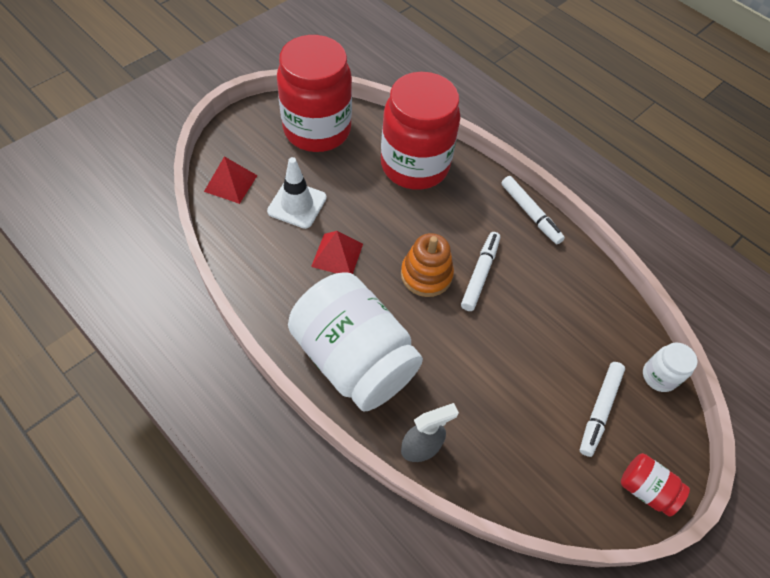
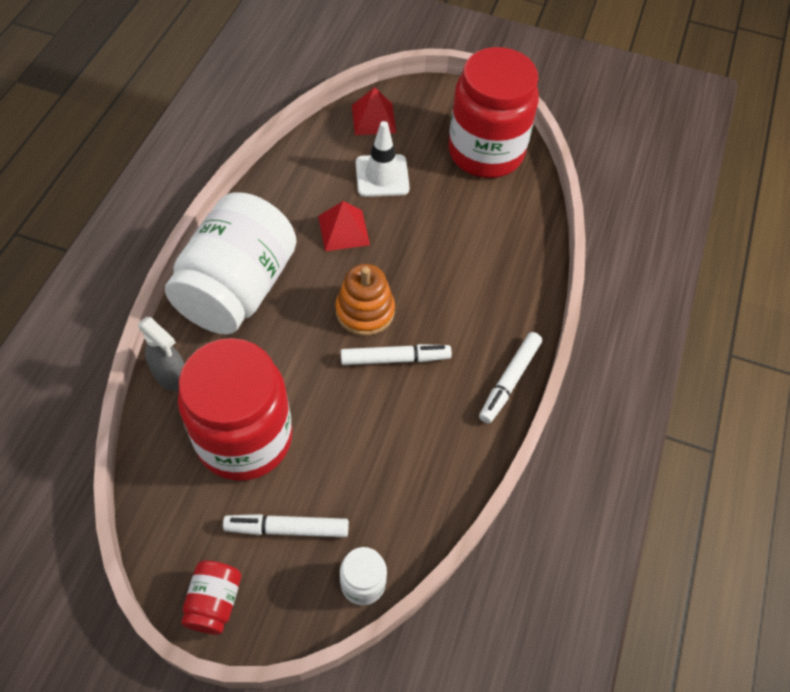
camera: 65 degrees right, 0 degrees up
red jar [381,72,460,190] -> red jar moved to [178,338,292,481]

